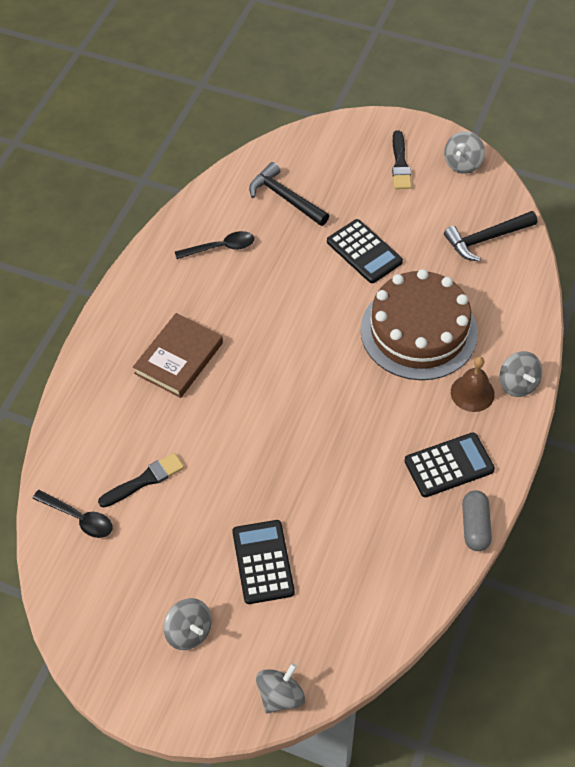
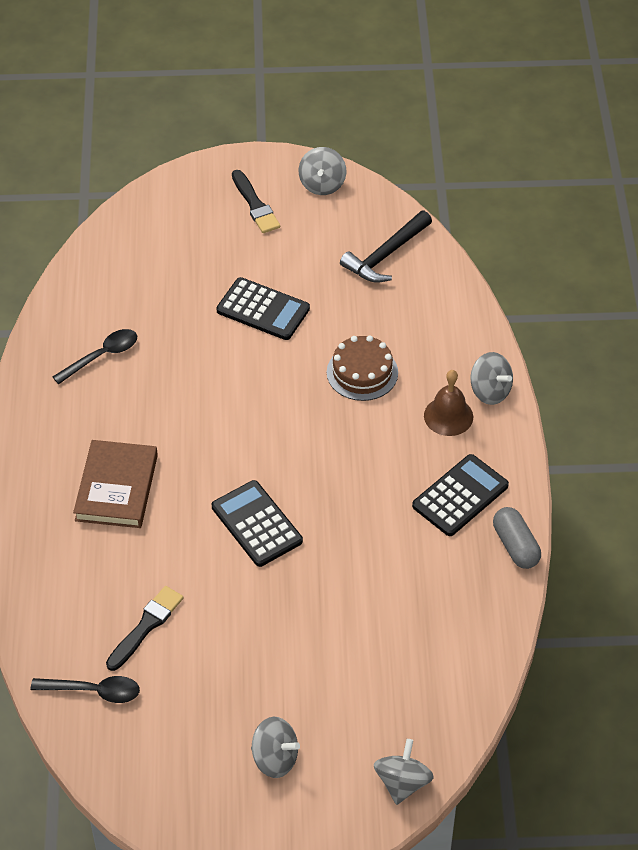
camera: 25 degrees left, 5 degrees down
black calculator [232,520,295,604] -> black calculator moved to [212,480,303,567]
black hammer [249,162,329,226] -> none
brown cake [360,269,478,380] -> brown cake [327,335,398,401], size x0.53

